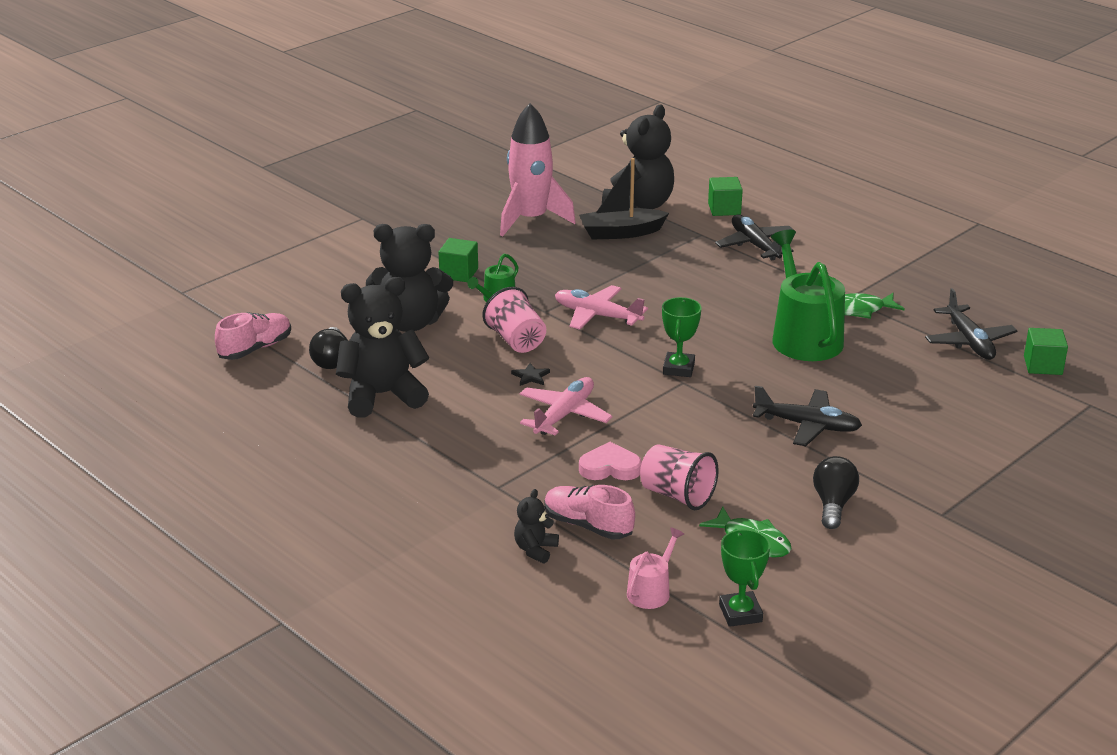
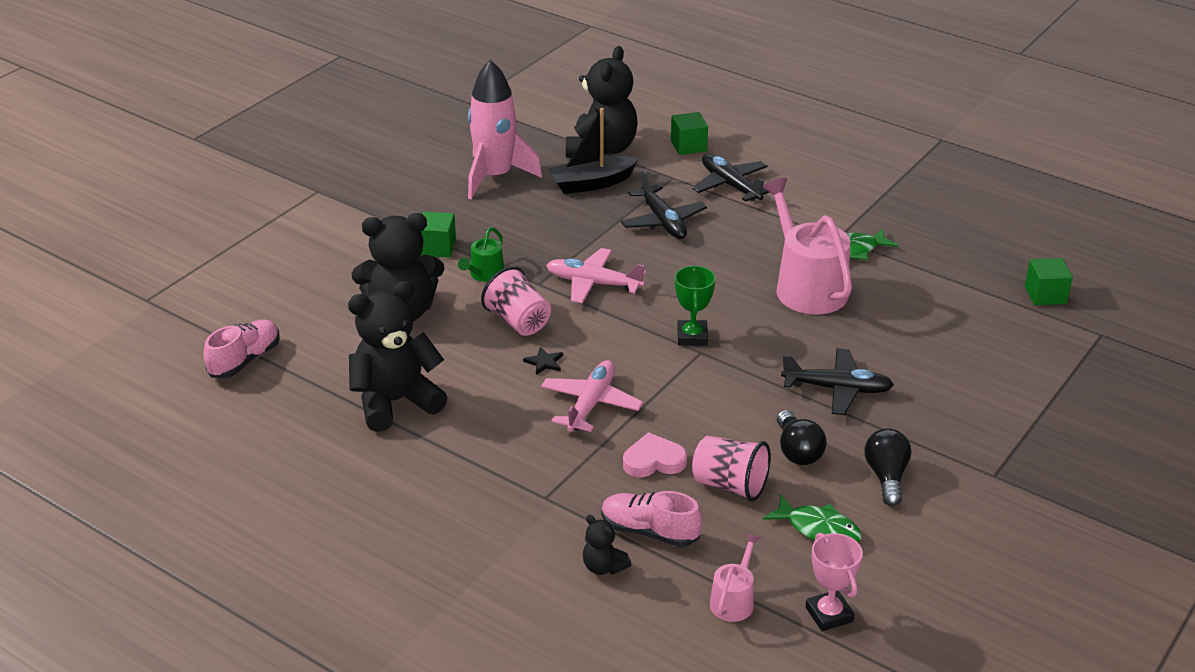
camera: 10 degrees left, 5 degrees up
black light bulb [309,327,348,369] -> black light bulb moved to [777,410,826,465]
black teddy bear [514,489,559,564] -> black teddy bear turned 60 degrees counterclockwise [583,515,631,575]
green trophy [719,529,770,627] -> pink trophy [805,533,863,632]
green watering can [771,230,845,361] -> pink watering can [762,178,852,314]
black plane [925,288,1017,360] -> black plane moved to [621,171,707,239]

